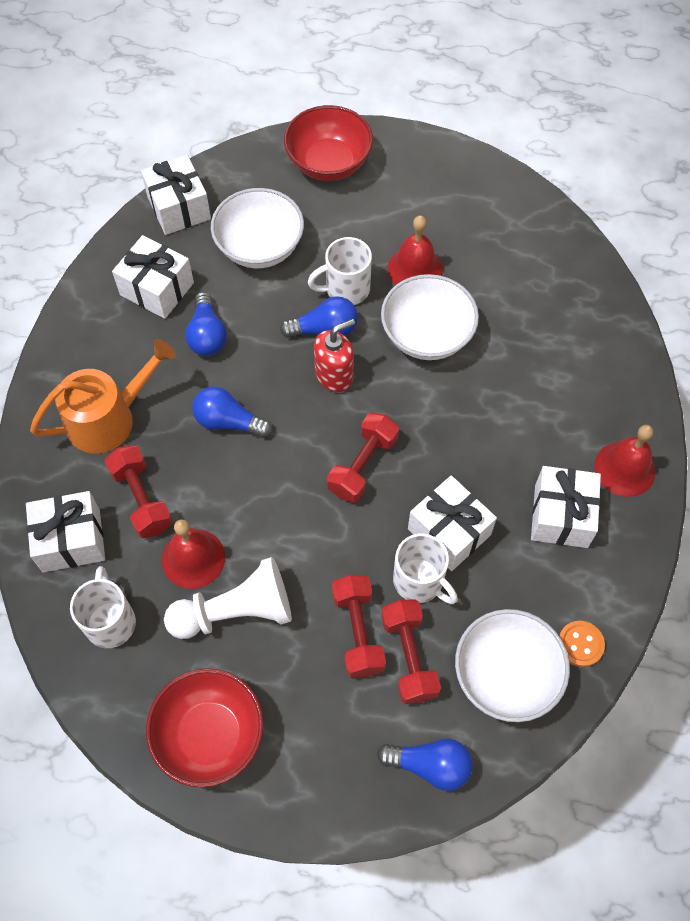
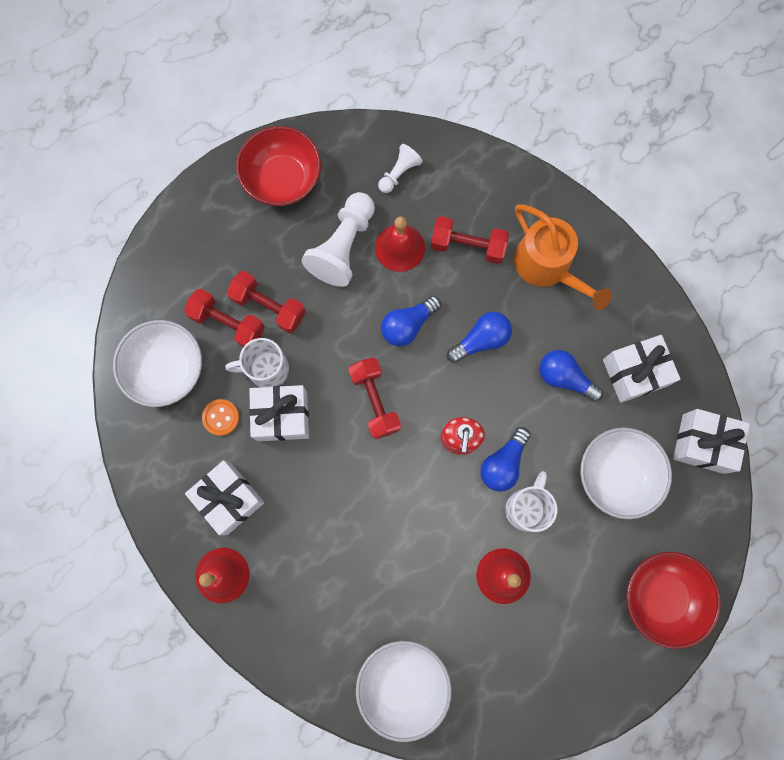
camera: 130 degrees right, 15 degrees up
white gift [26,491,105,572] -> none
orange watering can [30,339,176,454] -> orange watering can turned 45 degrees counterclockwise [514,204,612,310]
white mug [70,566,136,648] -> white pawn [378,144,423,193]
blue light bulb [377,739,473,791] -> blue light bulb moved to [381,296,441,346]
white bowl [381,274,479,360] -> white bowl moved to [356,641,452,742]
orange button [559,621,605,667] -> orange button moved to [202,399,239,436]

